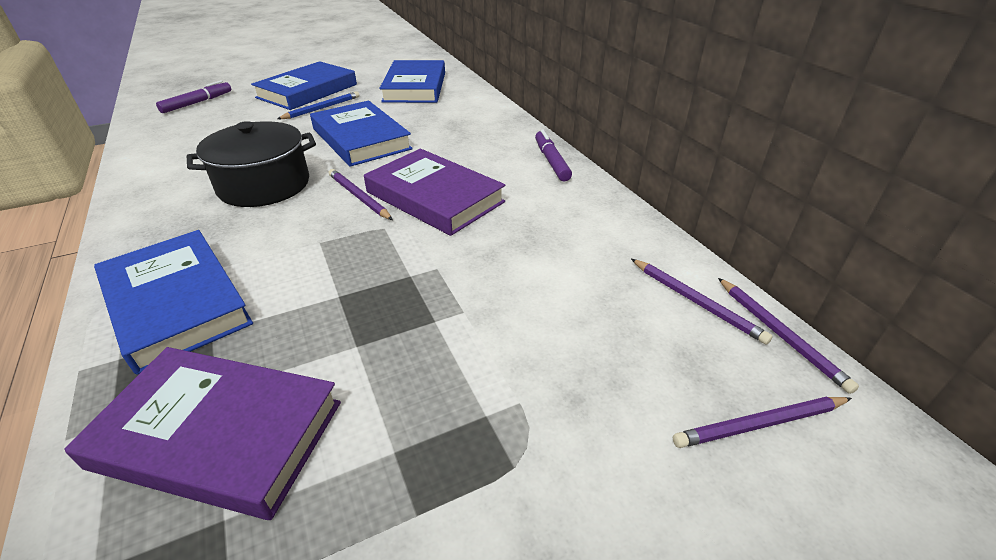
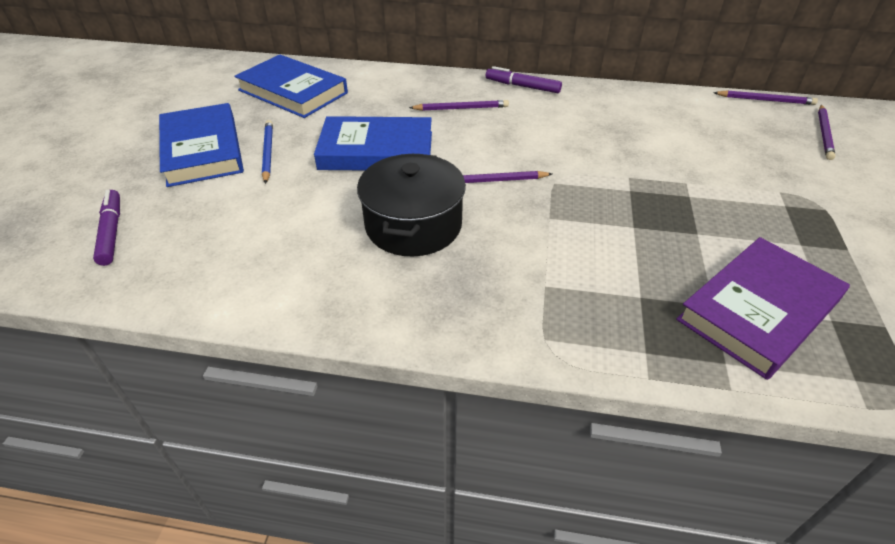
camera: 55 degrees left, 5 degrees up
blue book [94,230,253,375] -> none
purple book [364,149,505,236] -> none
purple pencil [631,259,773,345] -> purple pencil moved to [409,100,509,111]

